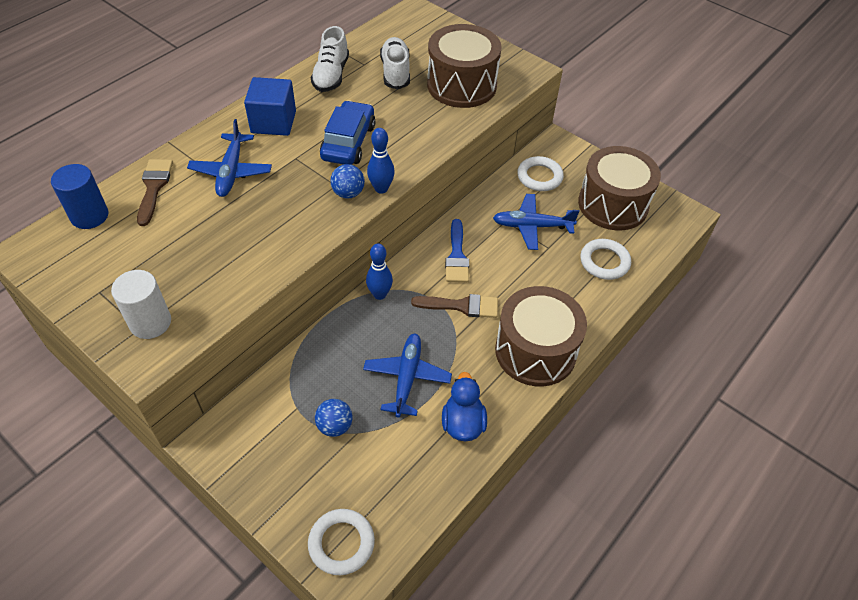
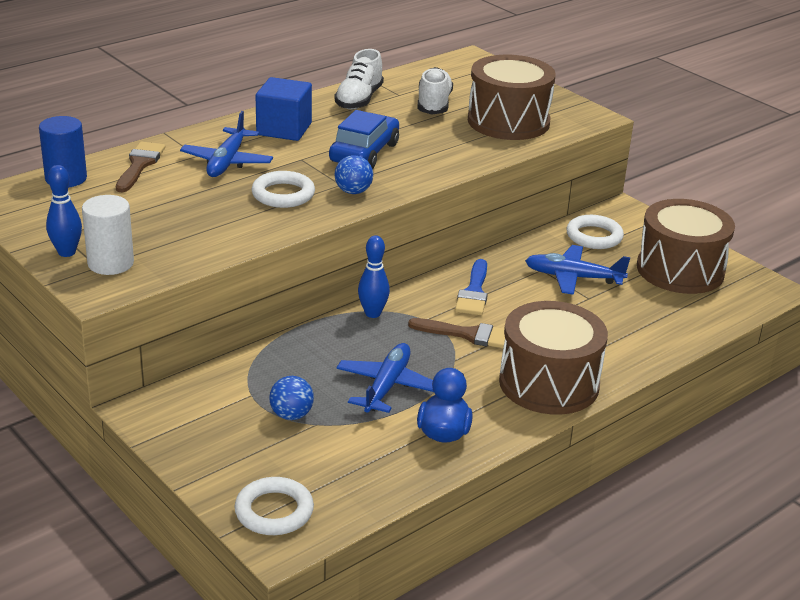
camera: 10 degrees right, 20 degrees down
blue bowling pin [367,128,395,194] -> blue bowling pin moved to [46,165,82,257]
white ring [580,239,631,280] -> white ring moved to [251,171,315,208]

